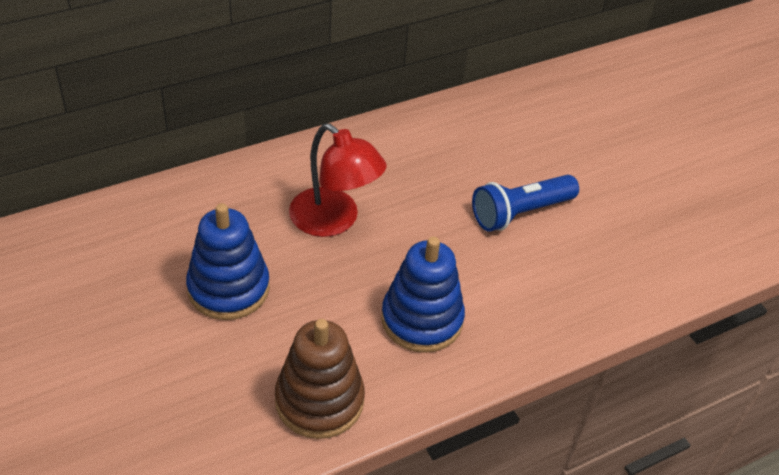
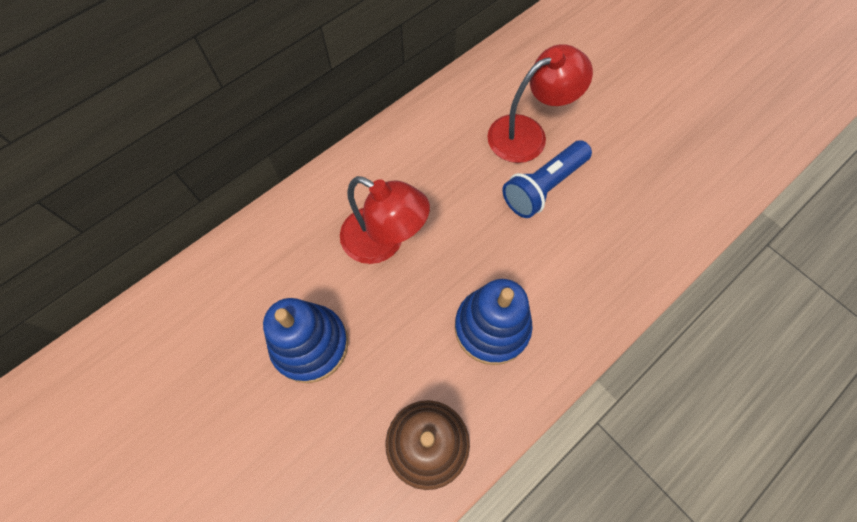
camera: 10 degrees left, 20 degrees up
none -> red lamp [487,44,593,163]

